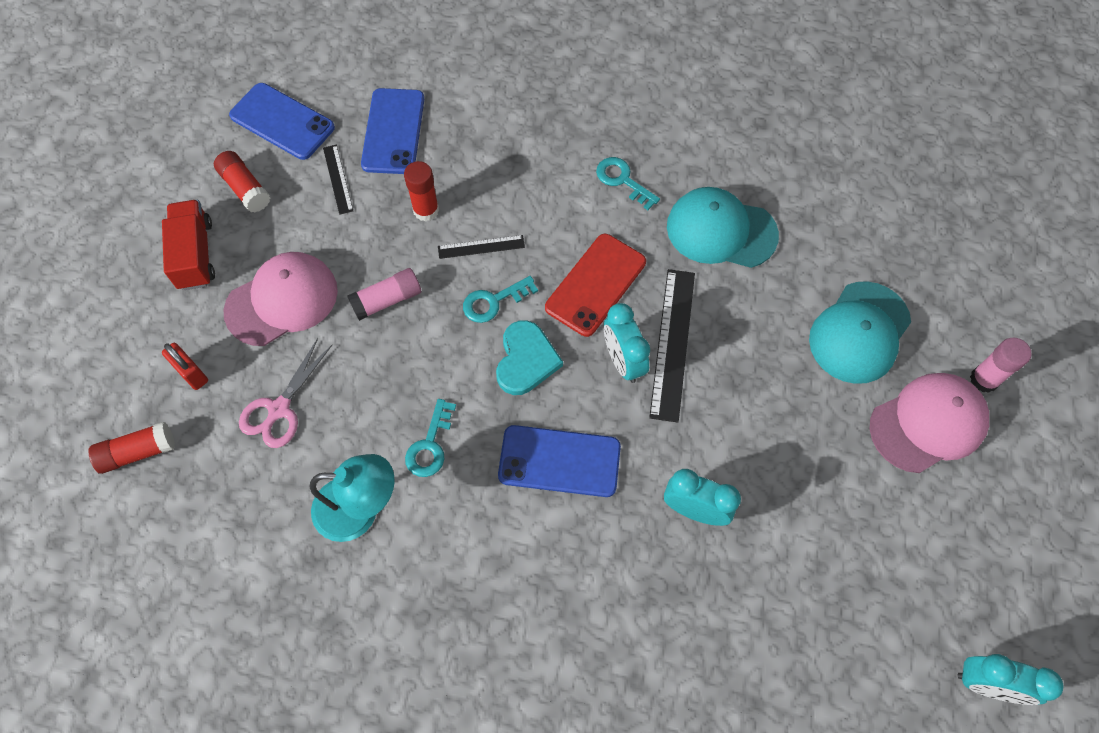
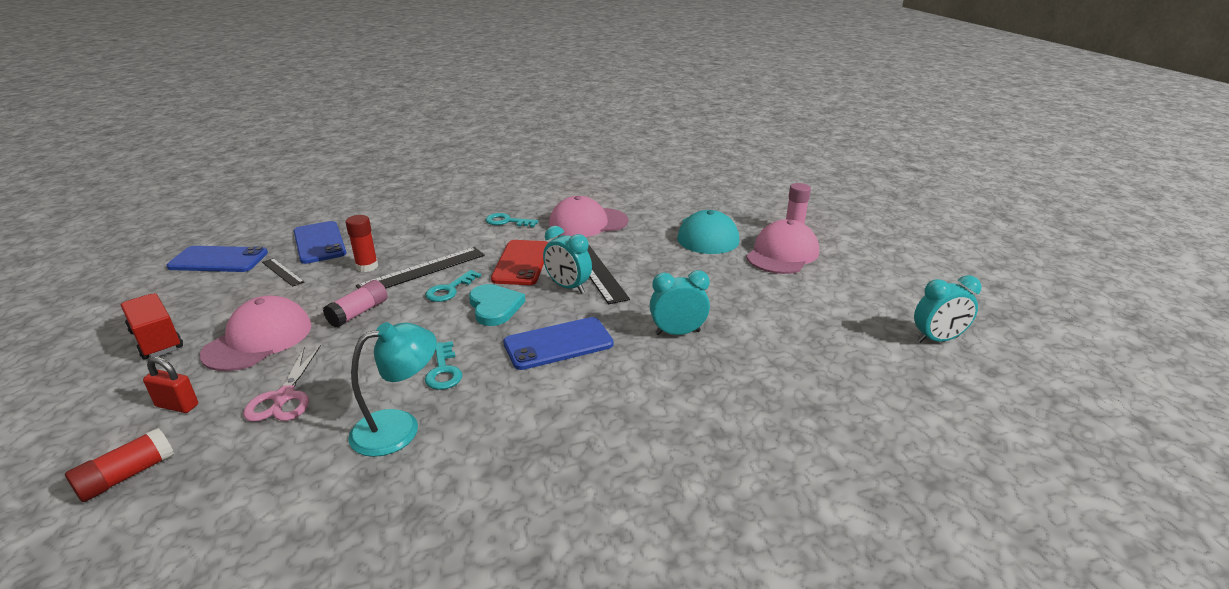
camera: 30 degrees left, 35 degrees down
red glue stick [214,151,270,212] -> none
black ruler [438,235,525,259] -> black ruler [356,247,485,289], size x1.84
turquoise cap [667,187,779,268] -> pink cap [549,196,628,237]

